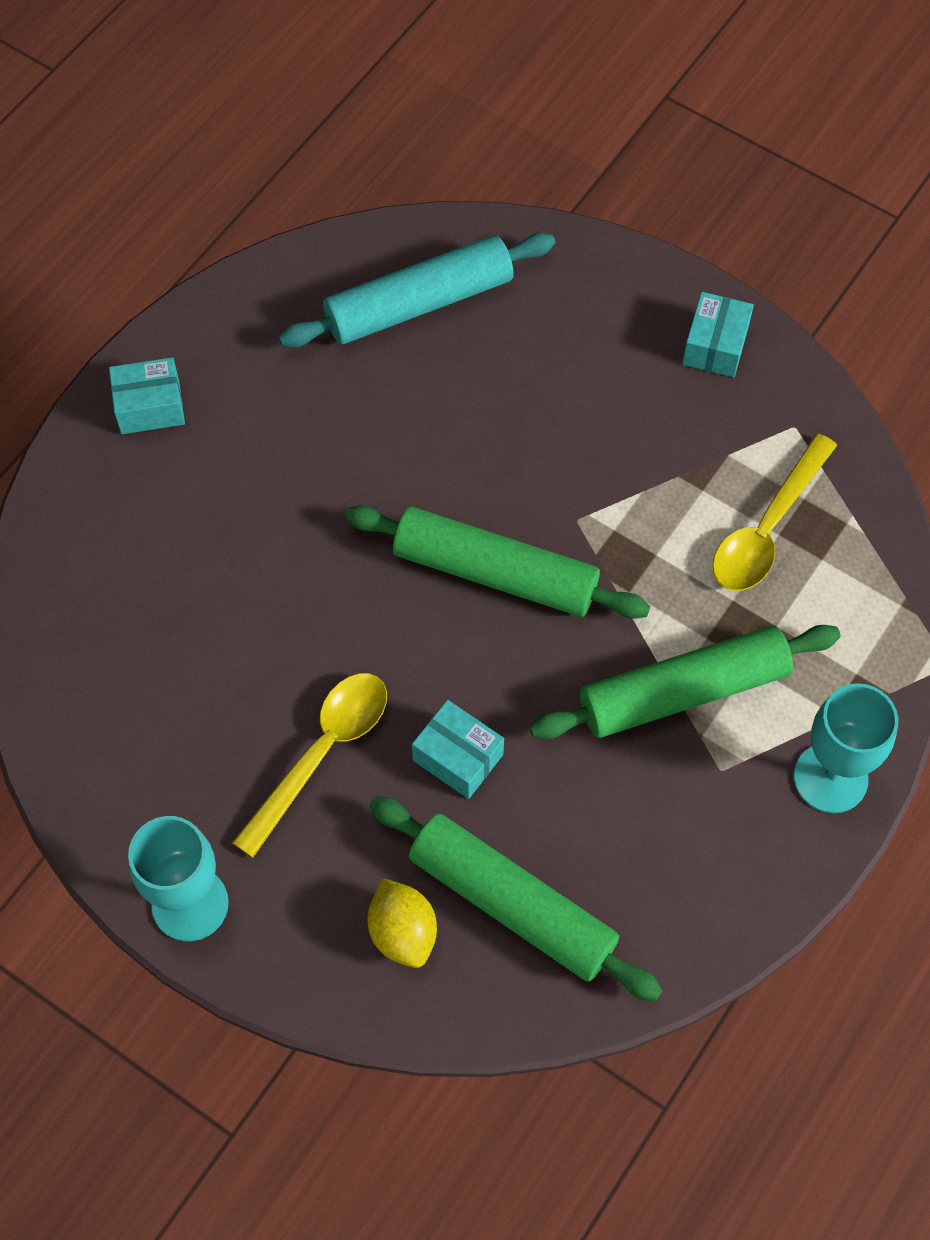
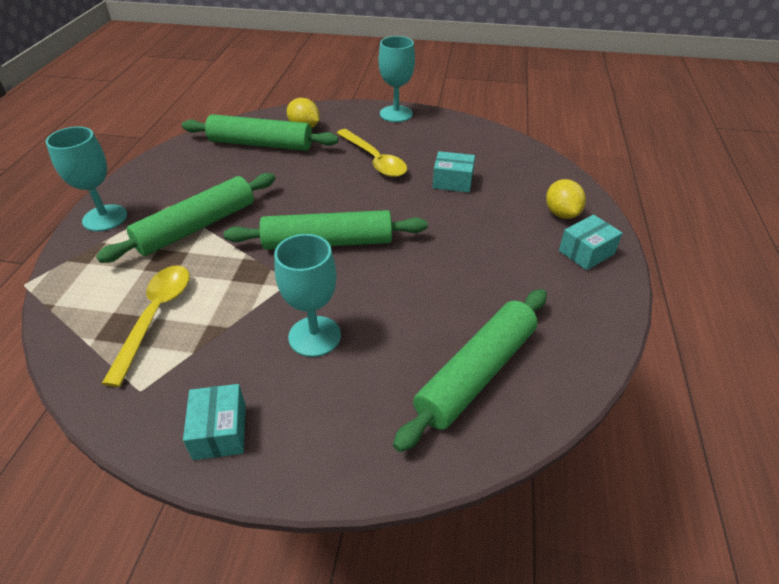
camera: 155 degrees right, 20 degrees down
yellow spoon [232,673,387,858] -> yellow spoon turned 45 degrees counterclockwise [337,129,407,177]
turquoise rolling pin [278,233,556,348] -> green rolling pin [393,289,547,452]
turquoise box [412,700,504,799] -> turquoise box moved to [433,151,475,192]
none -> turquoise goblet [274,234,341,357]
none -> yellow lemon [546,179,586,219]

